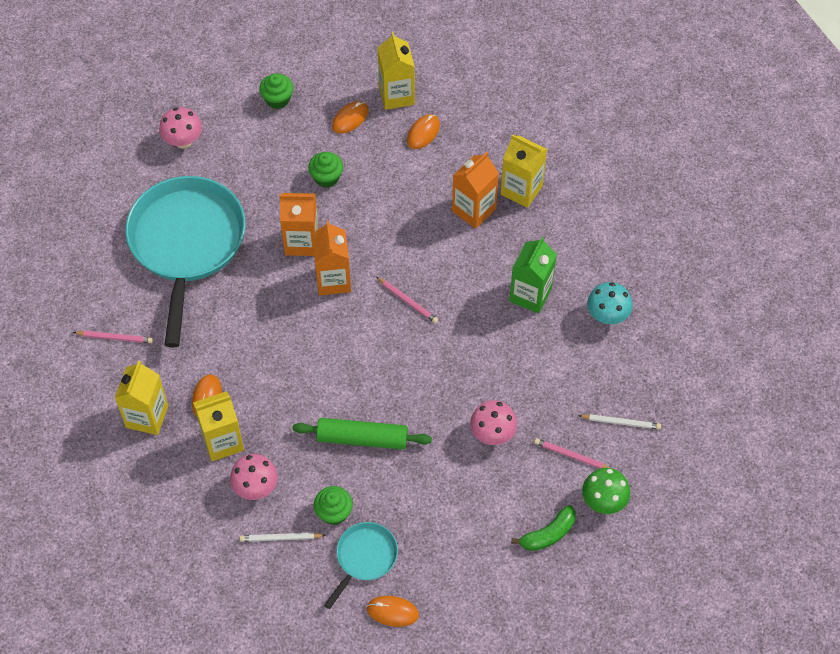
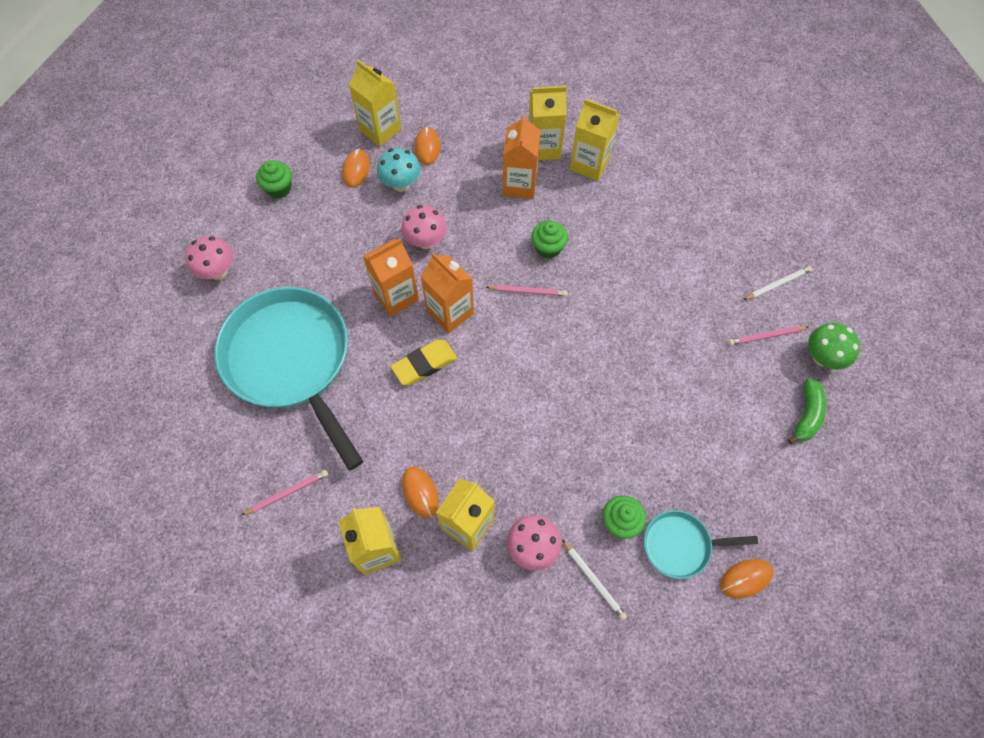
camera: 35 degrees left, 5 degrees up
white pencil [240,533,326,542] -> white pencil turned 90 degrees counterclockwise [562,540,627,620]
green rolling pin [293,418,432,450] -> none
green cupcake [308,152,343,188] -> green cupcake moved to [531,220,568,259]
turquoise pan [324,522,398,609] -> turquoise pan turned 90 degrees counterclockwise [644,510,758,579]
pink mushroom [470,400,517,445] -> pink mushroom moved to [401,205,447,249]
green carton [509,237,557,313] -> none
turquoise mushroom [587,282,633,324] -> turquoise mushroom moved to [377,148,421,192]
none -> yellow eraser [391,340,457,385]
none -> yellow carton [570,99,620,181]

